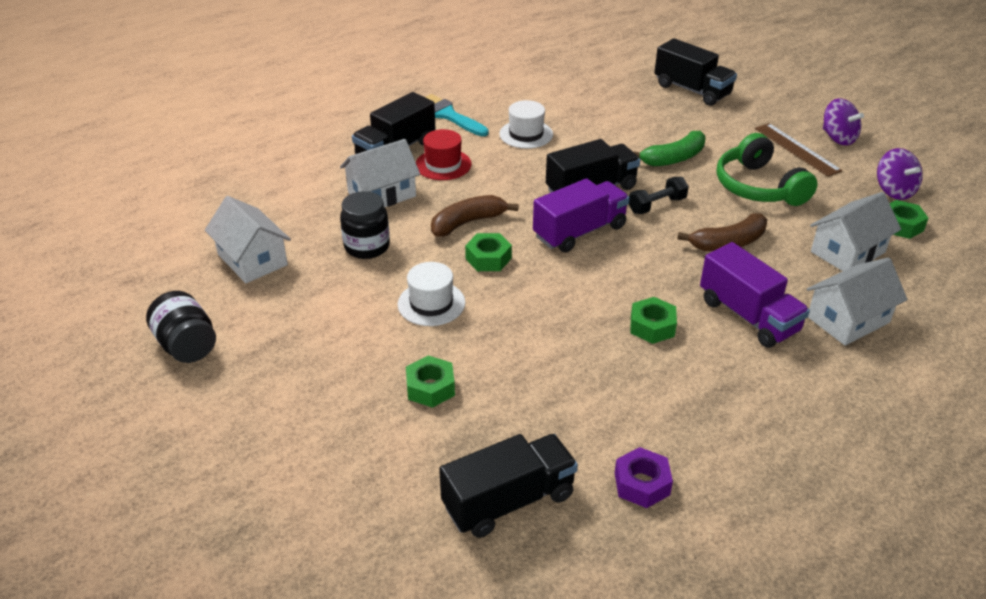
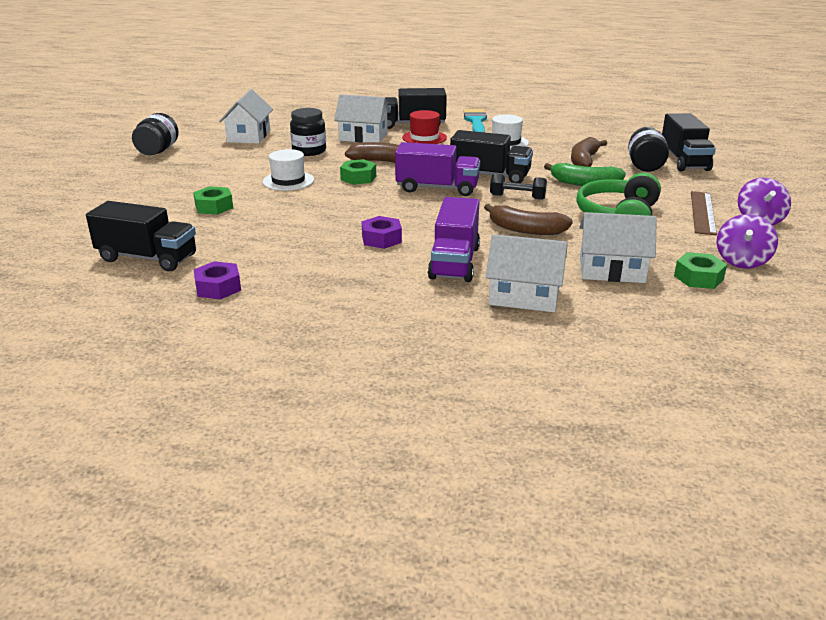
camera: 45 degrees right, 10 degrees down
green nut [631,297,677,344] -> purple nut [362,216,402,249]
none -> brown banana [571,137,607,167]
none -> black jar [628,127,669,172]

